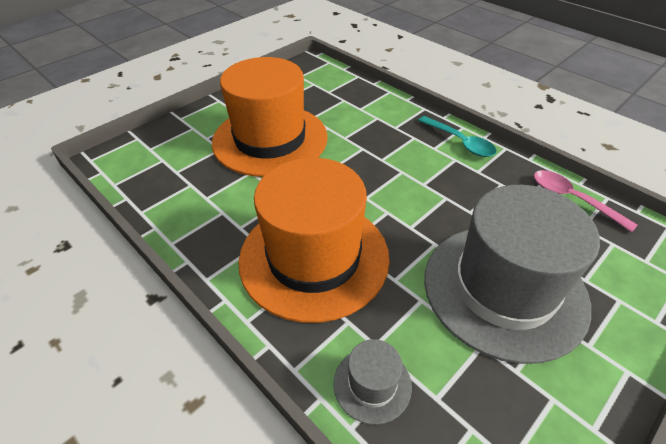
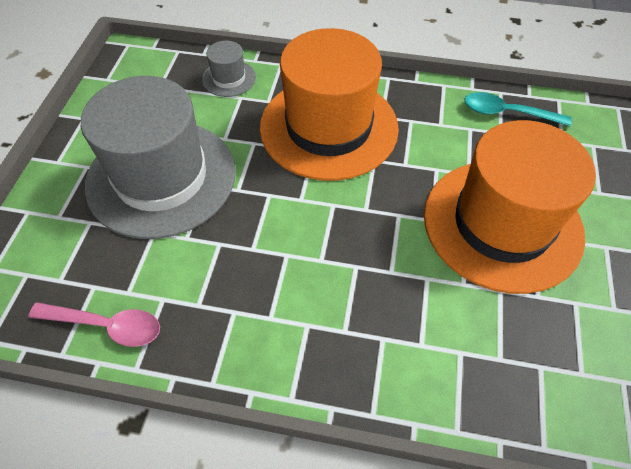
camera: 145 degrees right, 10 degrees up
turquoise spoon [418,116,497,157] -> turquoise spoon moved to [464,92,572,126]

